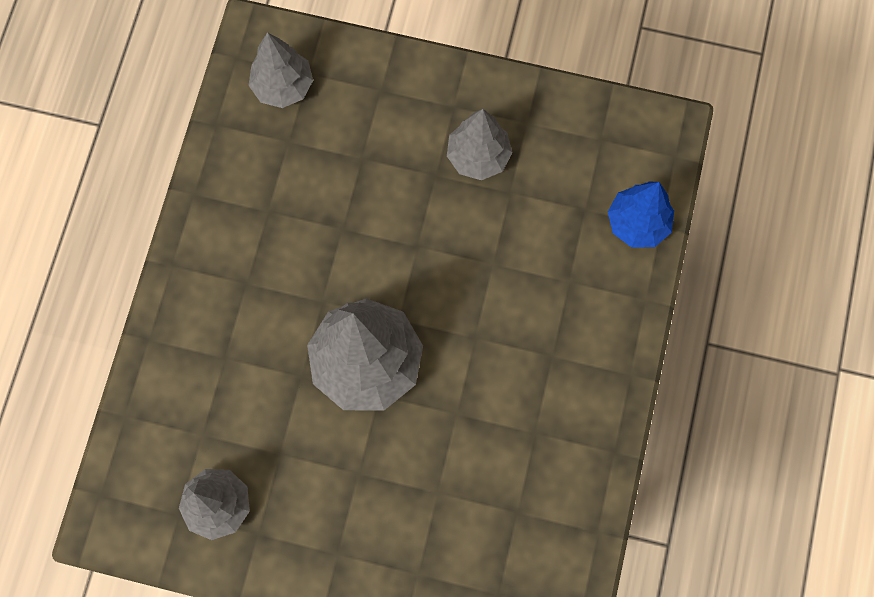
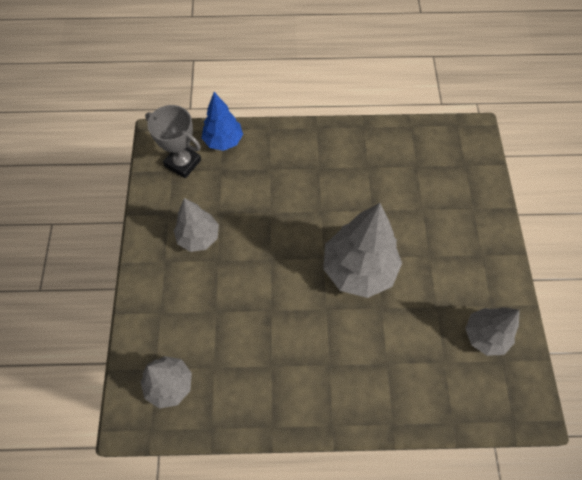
camera: 105 degrees left, 10 degrees down
none -> grey trophy [145,105,201,178]

